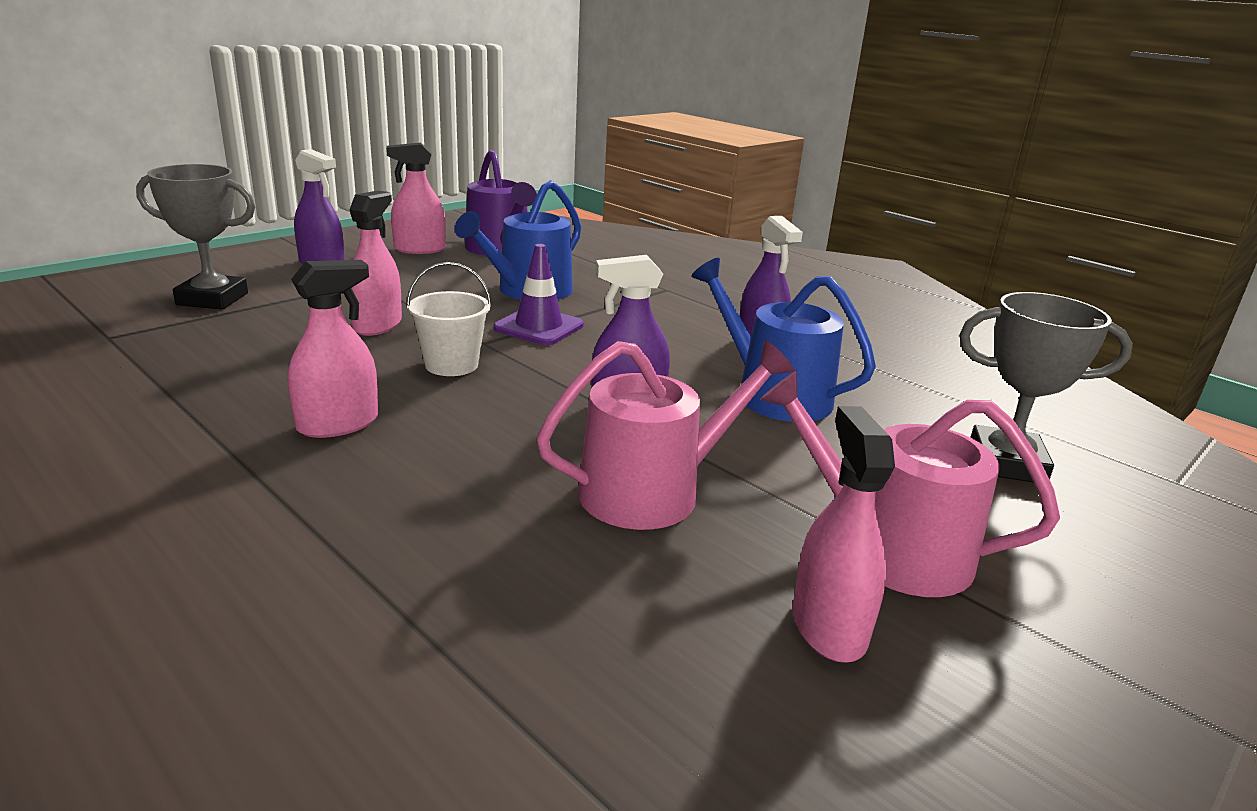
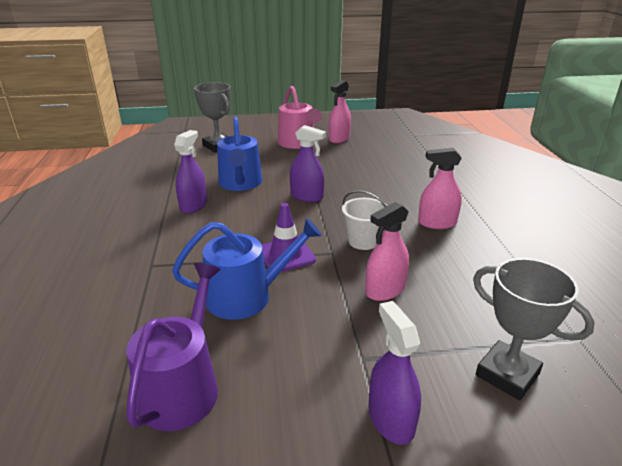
camera: 140 degrees left, 5 degrees up
pink spray bottle [386,143,446,254] -> none
pink watering can [537,340,794,530] -> none

